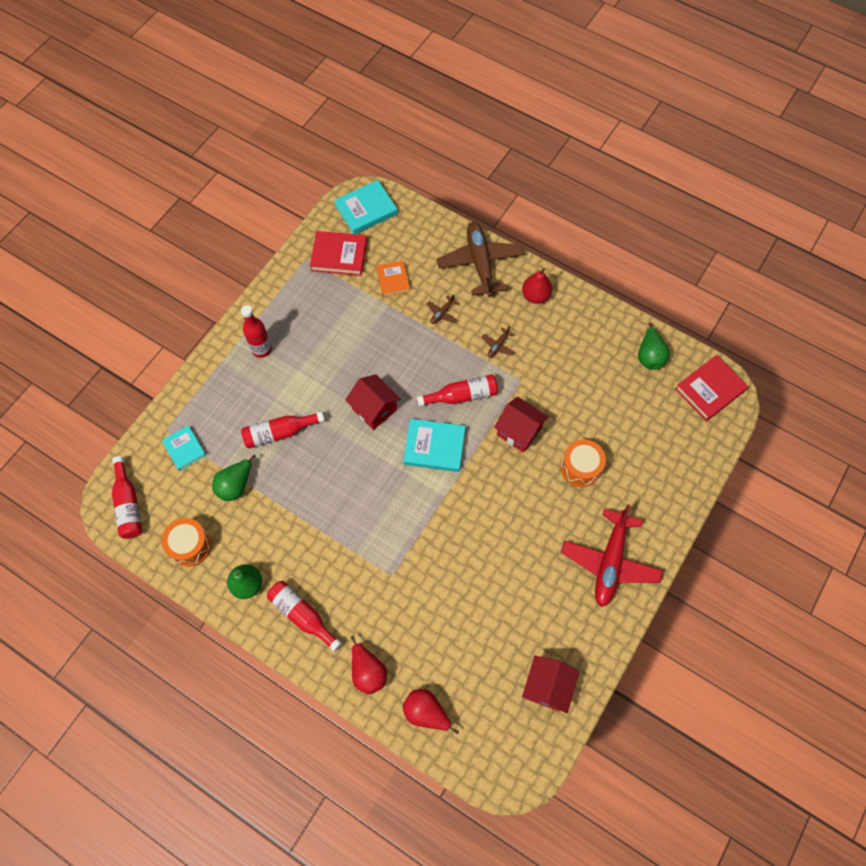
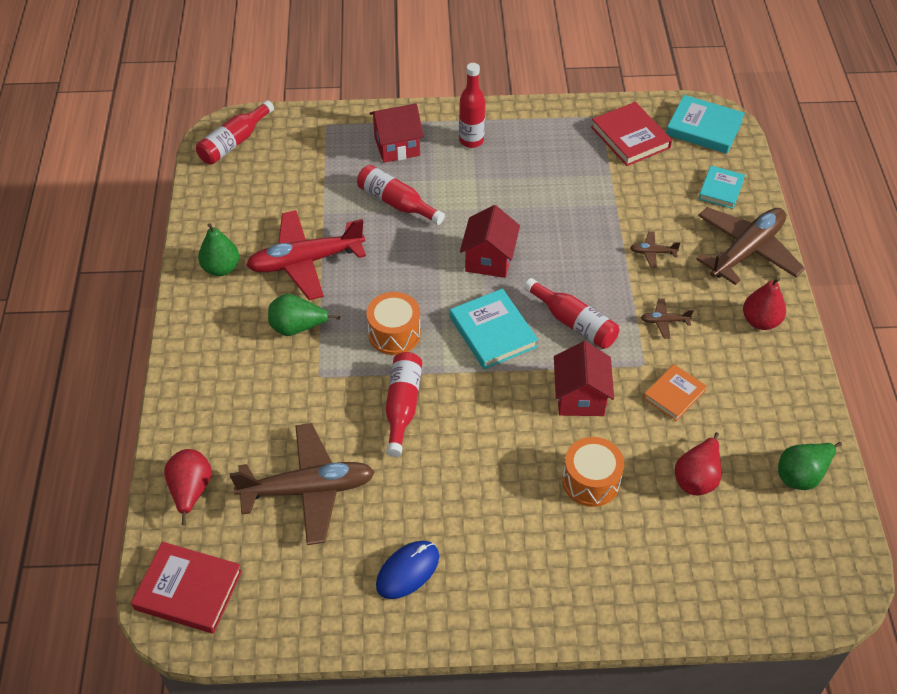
camera: 55 degrees right, 15 degrees down
turquoise book [162,425,207,471] -> turquoise book moved to [698,166,745,209]
orange drum [162,518,212,567] -> orange drum moved to [366,292,421,355]
green pear [212,455,256,501] -> green pear moved to [268,294,340,336]
red bottle [267,581,342,652] -> red bottle moved to [385,352,422,457]
red pear [351,636,387,694] -> red pear moved to [675,432,721,495]
orange book [376,261,410,297] -> orange book moved to [643,364,707,421]
red house [522,656,579,713] -> red house moved to [369,104,424,163]
red plane [561,504,663,607] -> red plane moved to [246,210,366,300]
red book [675,355,748,421] -> red book moved to [131,542,242,634]
none -> brown plane [230,423,375,545]
none -> blue mouse [376,541,439,599]

